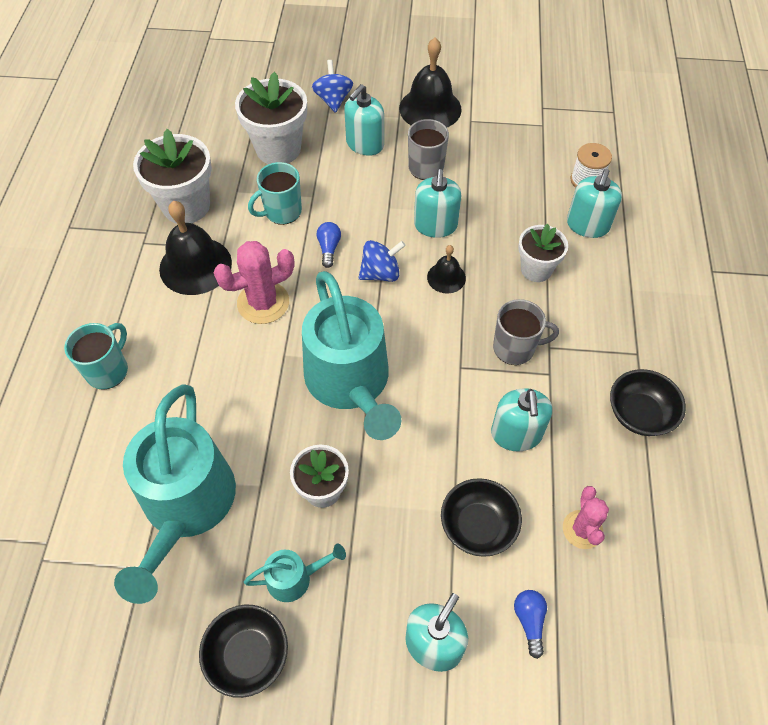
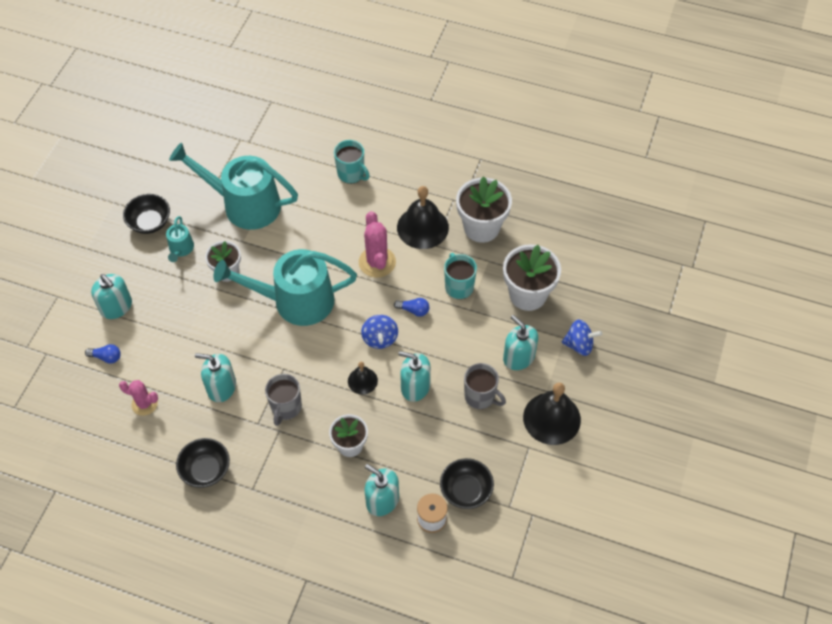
camera: 105 degrees right, 0 degrees up
black bowl [441,478,522,557] -> black bowl moved to [440,458,494,509]

